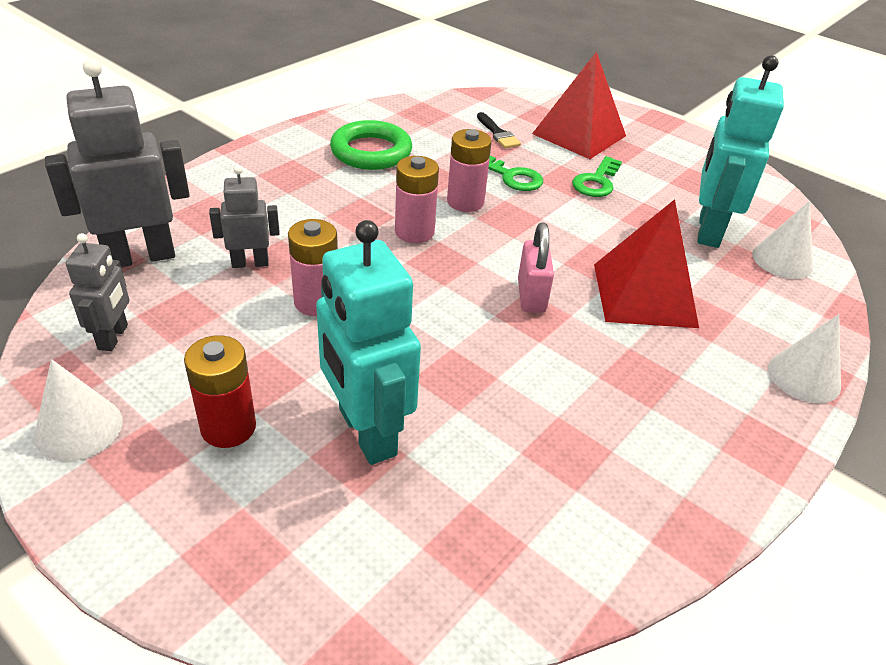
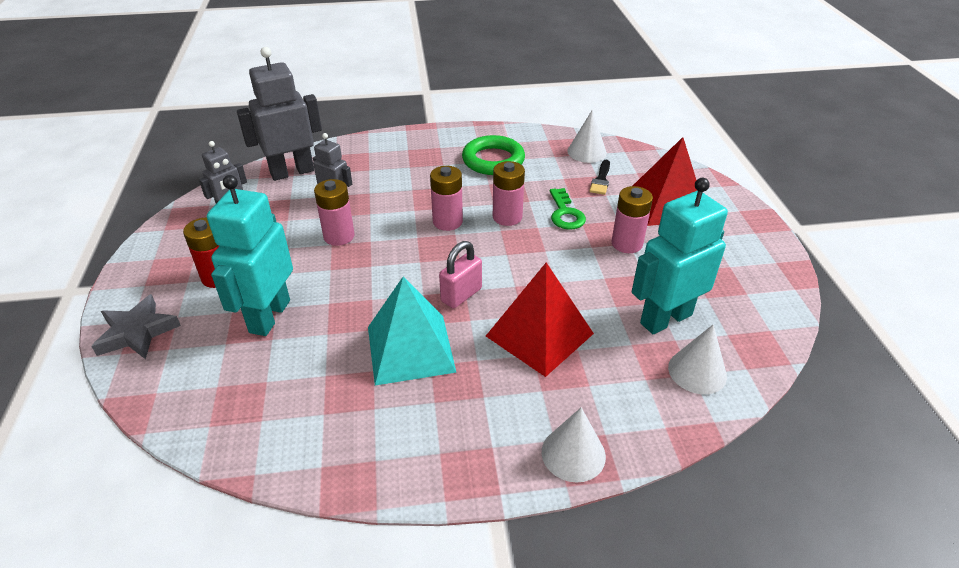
camera: 45 degrees right, 0 degrees up
white cone [34,359,123,461] -> white cone moved to [567,110,607,163]
grey robot [45,58,190,267] -> grey robot turned 45 degrees counterclockwise [237,47,322,181]
green key [572,156,622,197] -> pink battery [611,186,653,253]
none -> grey star [91,294,181,359]
none -> turquoise pyramid [368,276,456,386]

